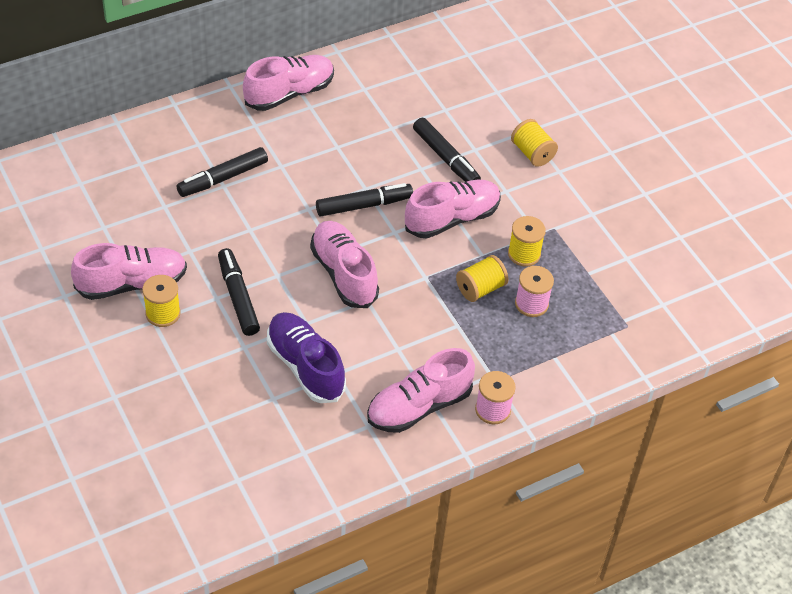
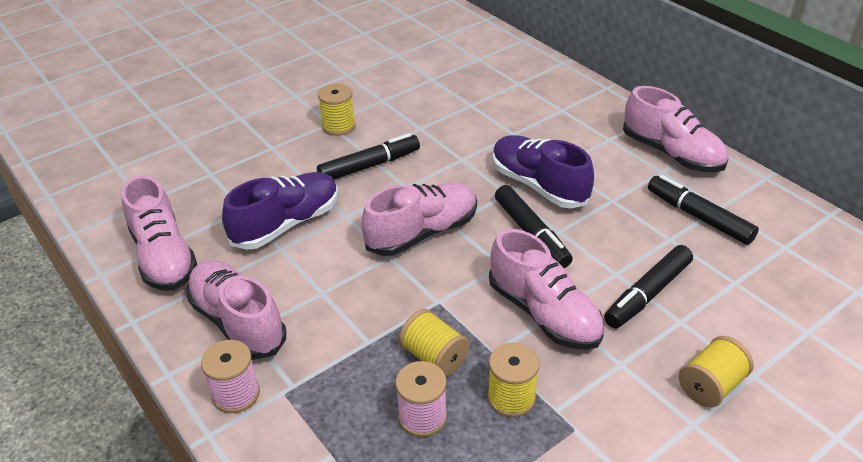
camera: 85 degrees right, 10 degrees down
pink shoe [71,243,187,300] -> pink shoe moved to [121,175,197,291]
black marker [176,147,268,197] -> black marker moved to [648,175,759,245]
none -> purple shoe [492,135,594,208]

